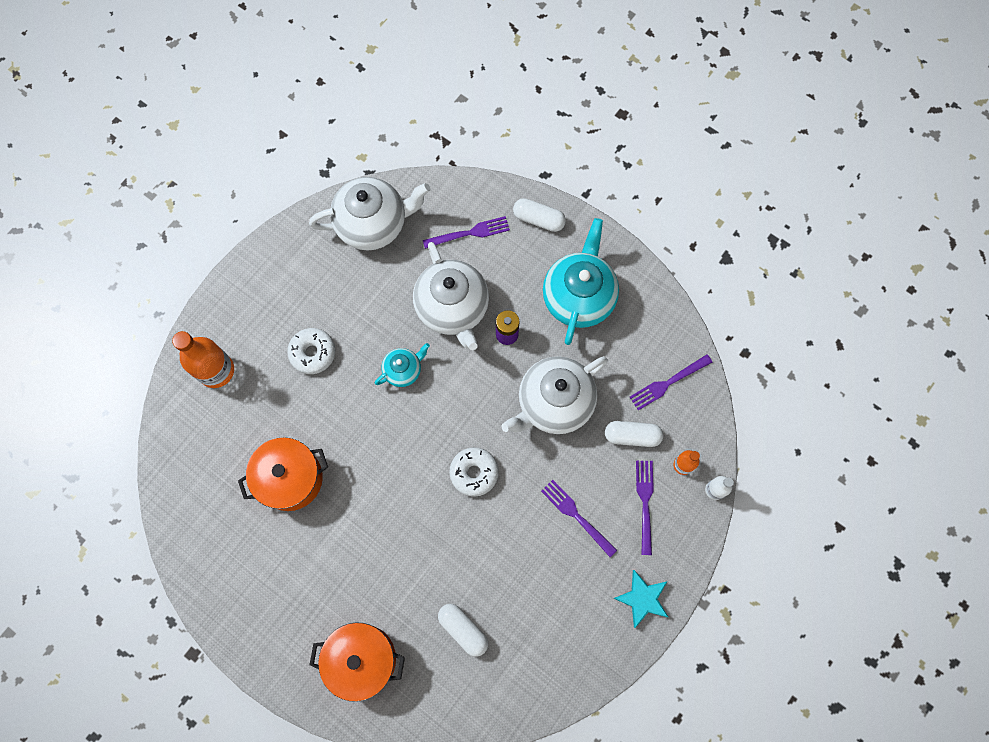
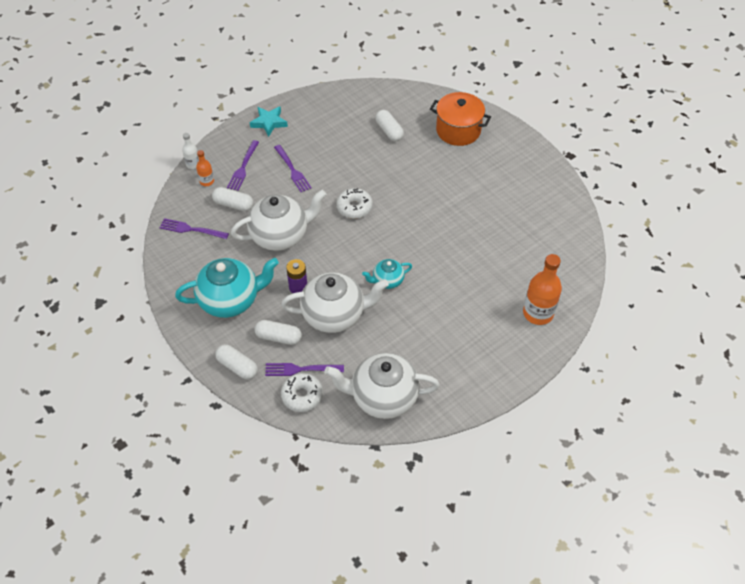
camera: 165 degrees left, 20 degrees down
orange pot [238,437,328,511] -> none
white donut [287,328,335,374] -> white donut moved to [281,373,323,412]
white teapot [413,242,489,350] -> white teapot turned 90 degrees clockwise [281,272,389,333]
turquoise teapot [543,218,619,345] -> turquoise teapot turned 135 degrees counterclockwise [175,258,279,318]
purple fork [630,354,712,410] -> purple fork turned 150 degrees counterclockwise [159,218,229,239]
none -> white capsule [254,320,302,345]

